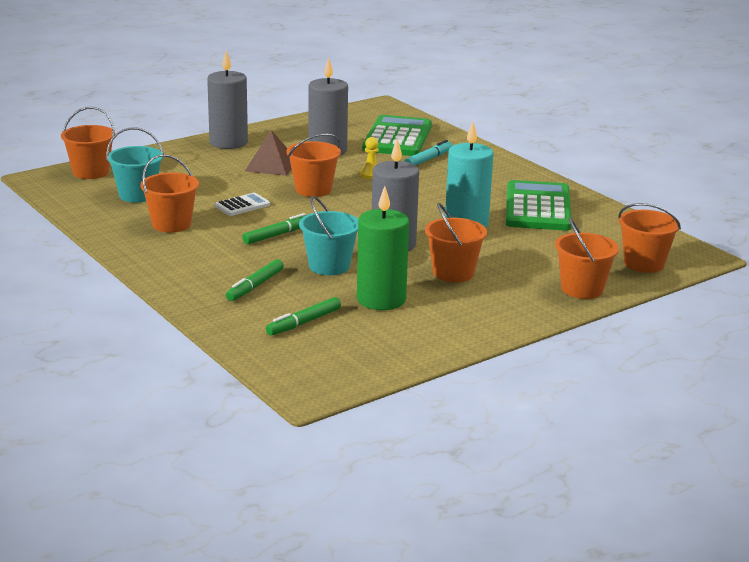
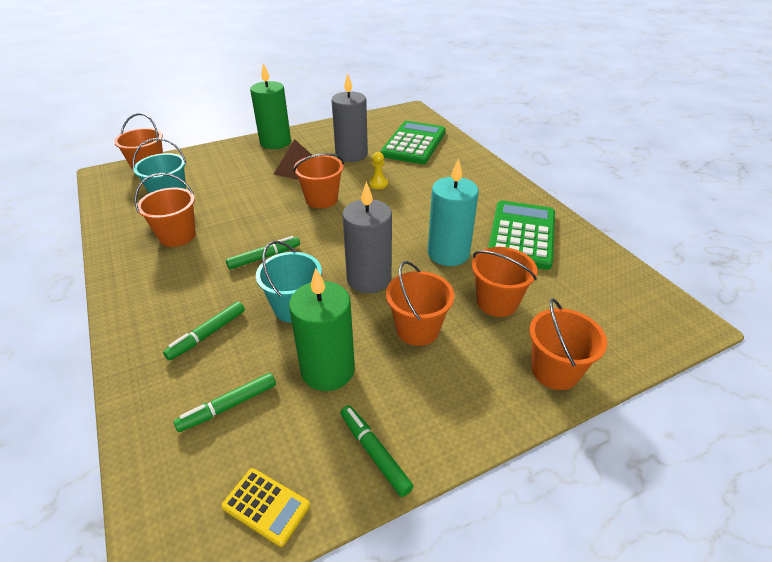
camera: 10 degrees right, 15 degrees up
grey candle [207,50,248,149] -> green candle [250,63,291,149]
white calculator [215,193,270,216] -> none
turquoise marker [404,140,453,165] -> none
orange bucket [618,203,681,273] -> orange bucket moved to [472,247,538,317]
none -> yellow calculator [222,468,310,547]
none -> green marker [340,405,414,497]

